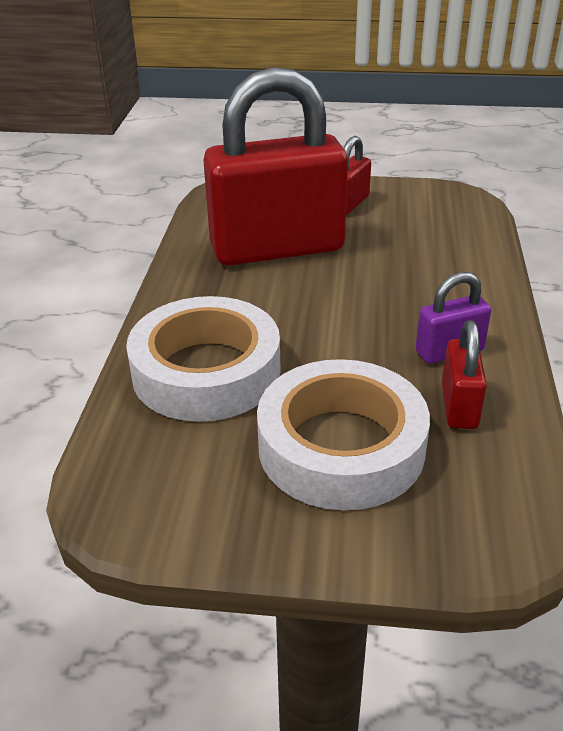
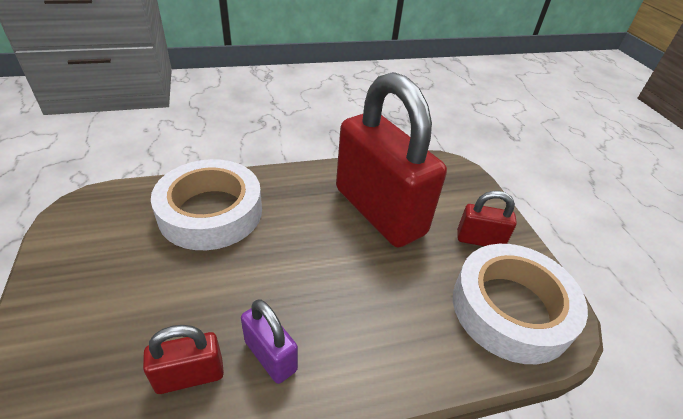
camera: 65 degrees right, 5 degrees up
white tape [257,359,430,510] -> white tape moved to [453,244,588,364]

